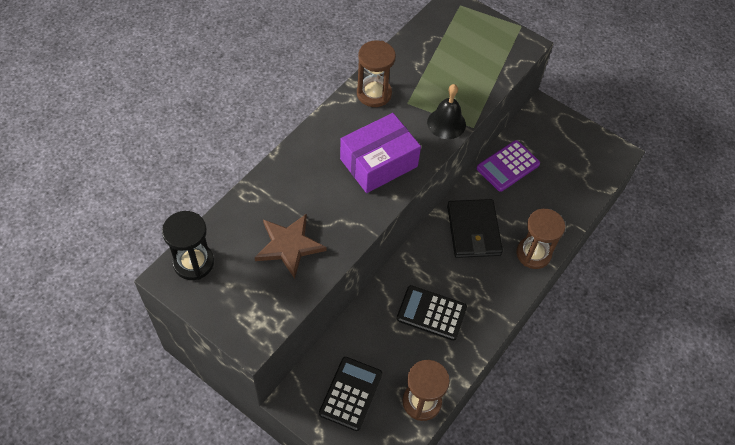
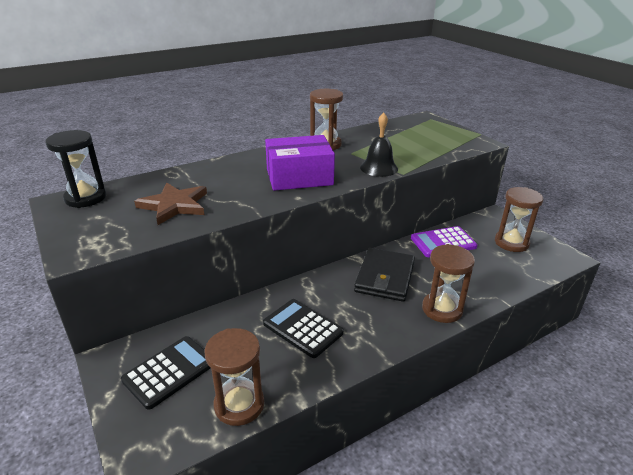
camera: 25 degrees right, 25 degrees down
none -> brown hourglass [495,187,544,252]

